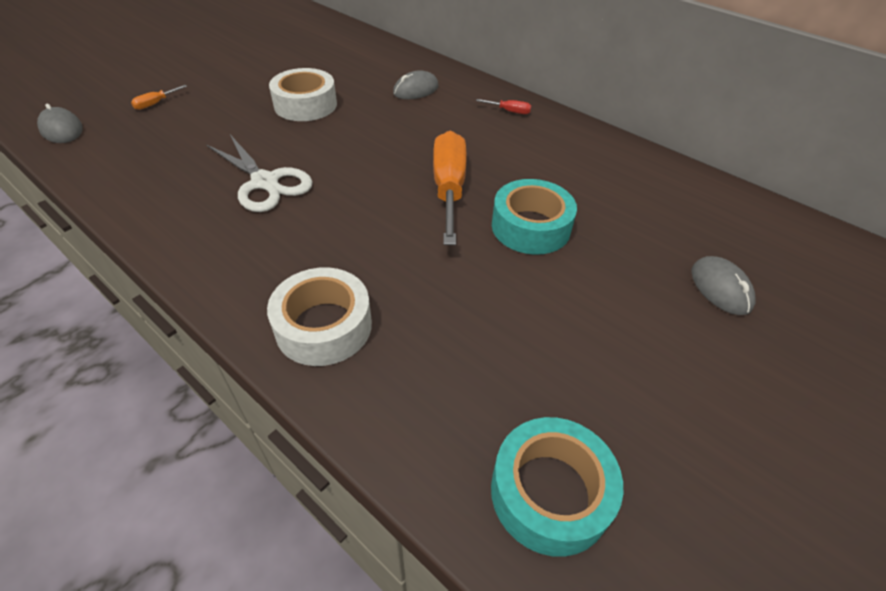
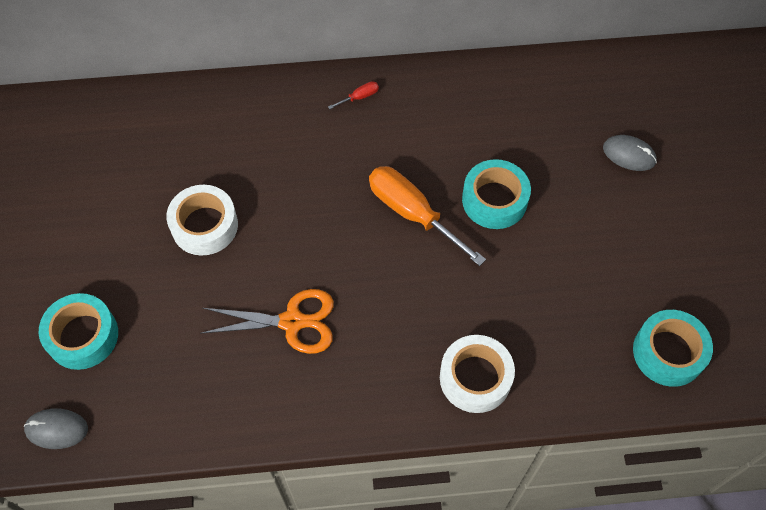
camera: 45 degrees left, 15 degrees up
orange screwdriver [131,85,187,110] -> turquoise tape [39,293,118,370]
white scissors [206,135,313,212] -> orange scissors [200,289,334,354]
grey mouse [393,70,439,99] -> none

